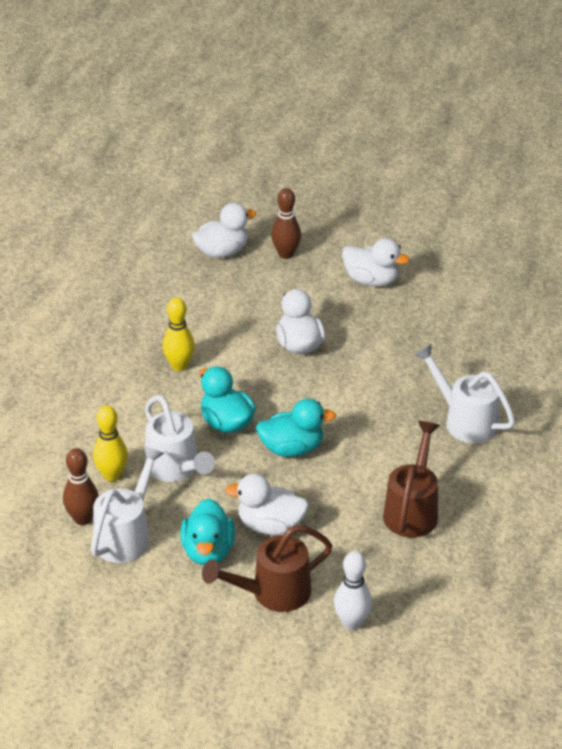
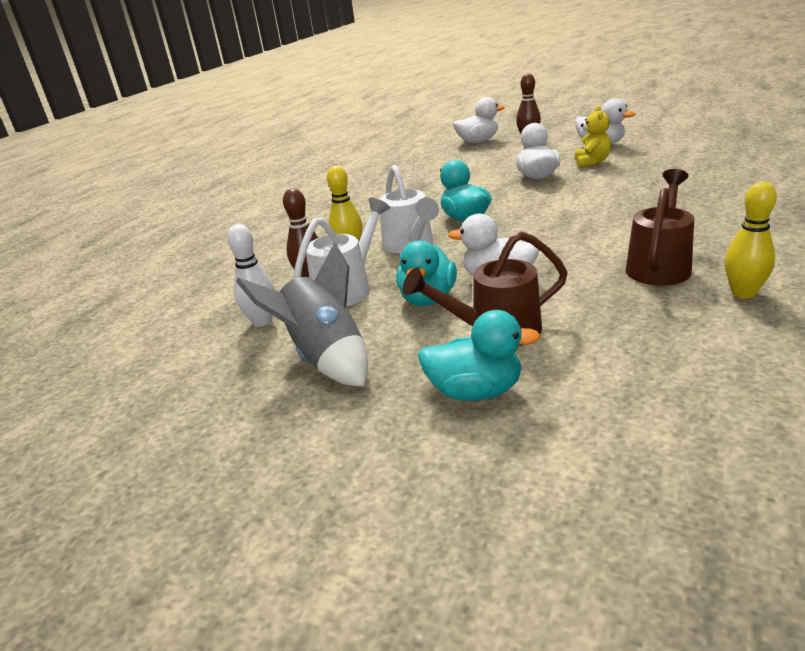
camera: 15 degrees right, 10 degrees down
yellow bowling pin [162,297,195,371] -> yellow bowling pin moved to [724,182,777,299]
turquoise duck [256,399,336,457] -> turquoise duck moved to [418,310,541,401]
white bowling pin [334,551,372,630] -> white bowling pin moved to [227,224,275,327]
white watering can [414,344,515,443] -> none
none -> grey rocket [236,242,368,386]
none -> yellow teddy bear [575,106,611,168]

